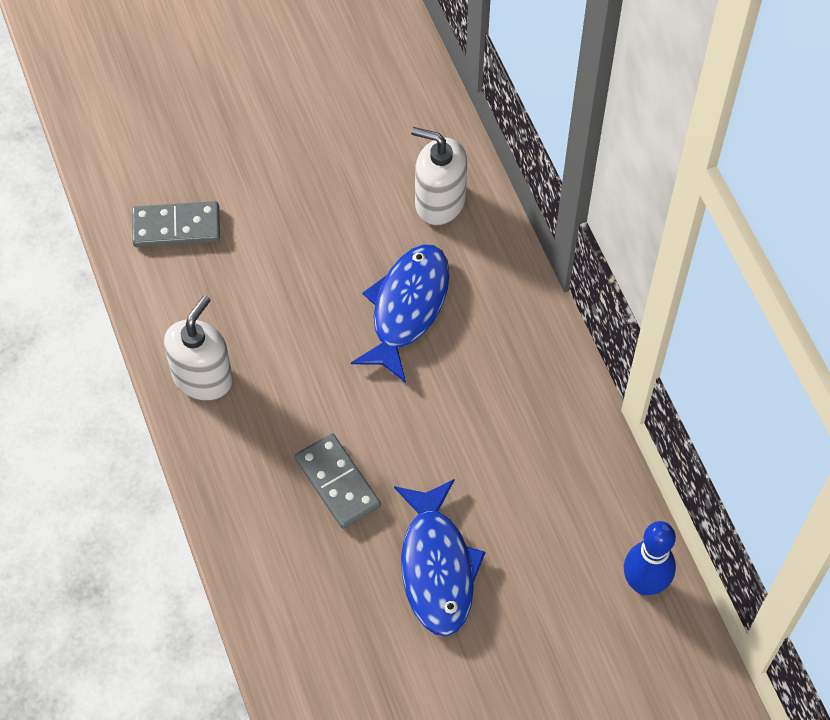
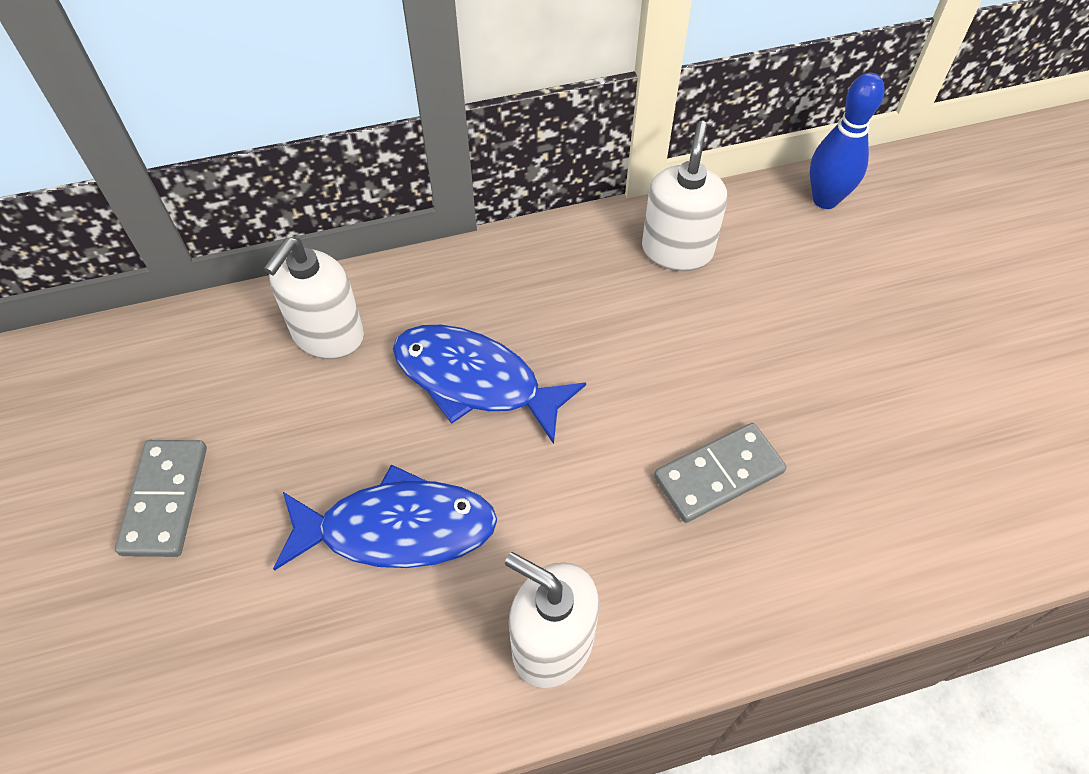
camera: 85 degrees left, 5 degrees down
grey domino [132,201,220,247] -> grey domino moved to [115,440,207,557]
blue fish [394,479,486,636] -> blue fish moved to [273,464,497,571]
none -> white soap dispenser [642,121,727,271]

